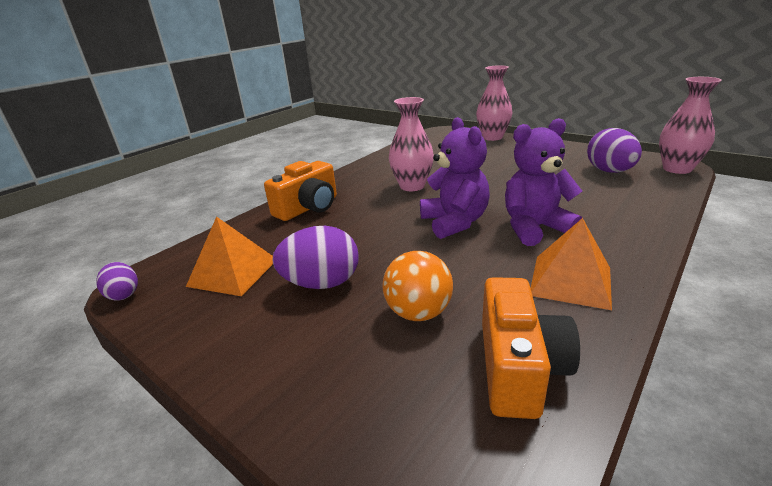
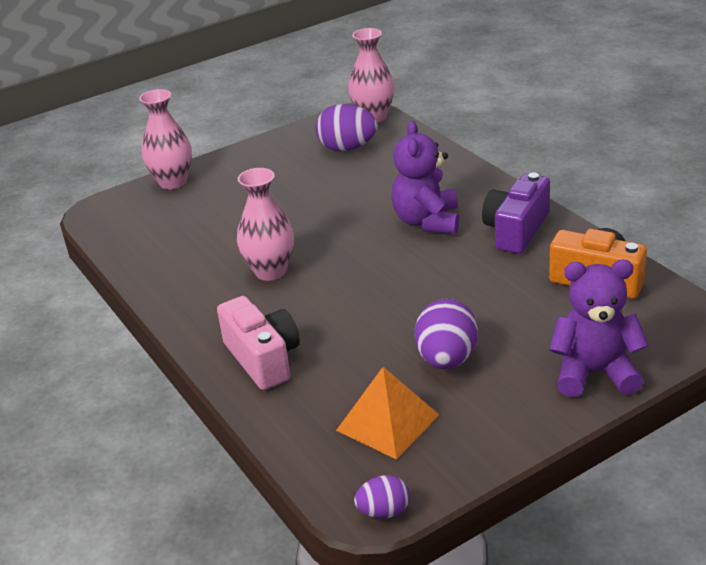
camera: 70 degrees left, 5 degrees up
orange camera [264,161,337,221] -> pink camera [217,296,300,390]
orange ball [383,251,453,321] -> none
purple teddy bear [420,117,490,239] -> purple teddy bear moved to [549,260,649,397]
orange pyramid [531,218,612,310] -> purple camera [482,172,550,254]

